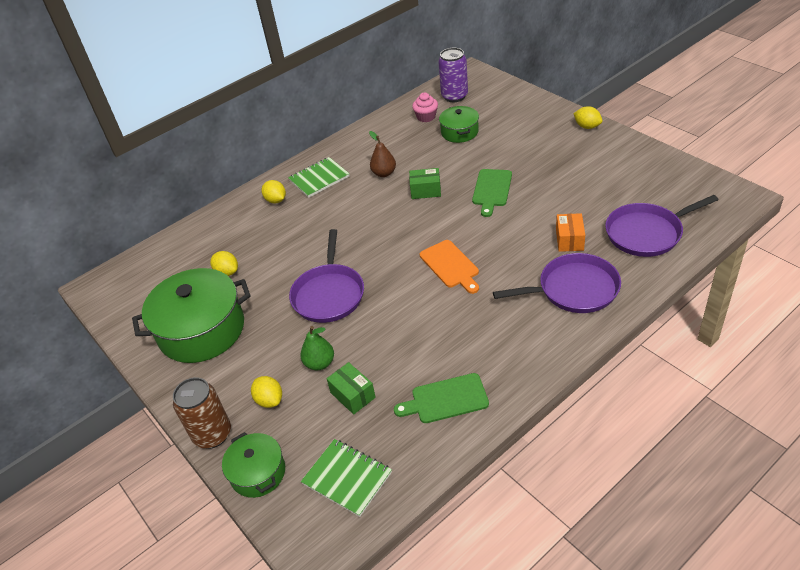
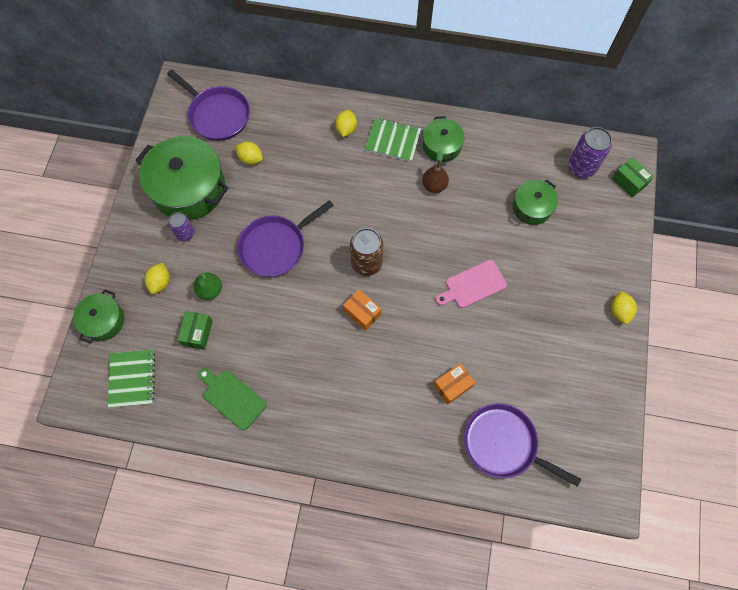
camera: 45 degrees right, 25 degrees up
brown can [173,377,231,449] -> brown can moved to [350,228,383,276]
yellow lemon [210,251,238,276] -> yellow lemon turned 60 degrees counterclockwise [235,142,263,165]
green box [409,168,441,199] -> green box moved to [612,157,654,198]
pink cupcake [412,93,438,122] -> none
orange cutting board [420,240,479,294] -> orange box [343,289,381,331]
green cutting board [472,169,512,217] -> pink cutting board [436,260,507,308]
purple pan [493,253,621,313] -> purple pan moved to [167,70,250,141]
none -> purple can [168,212,195,242]
none -> green pot [423,116,464,162]

